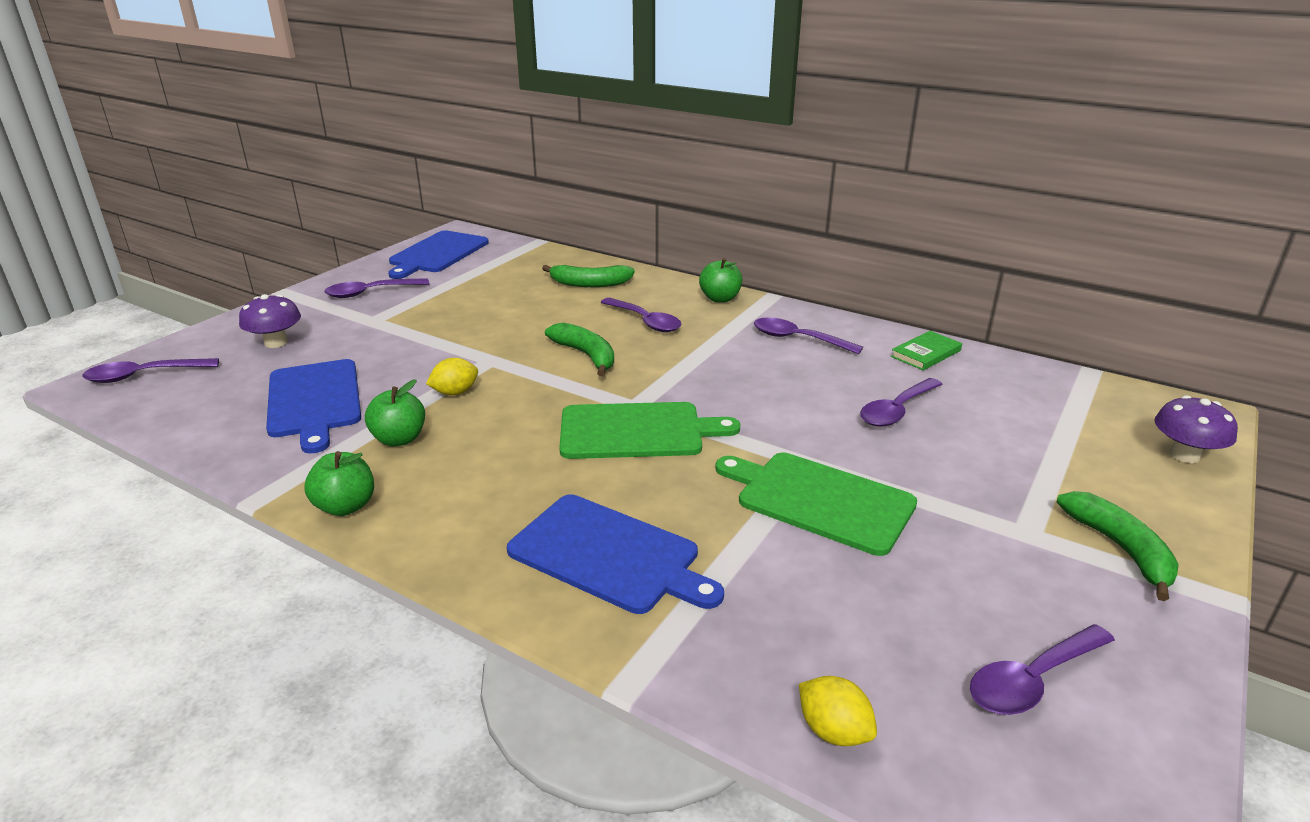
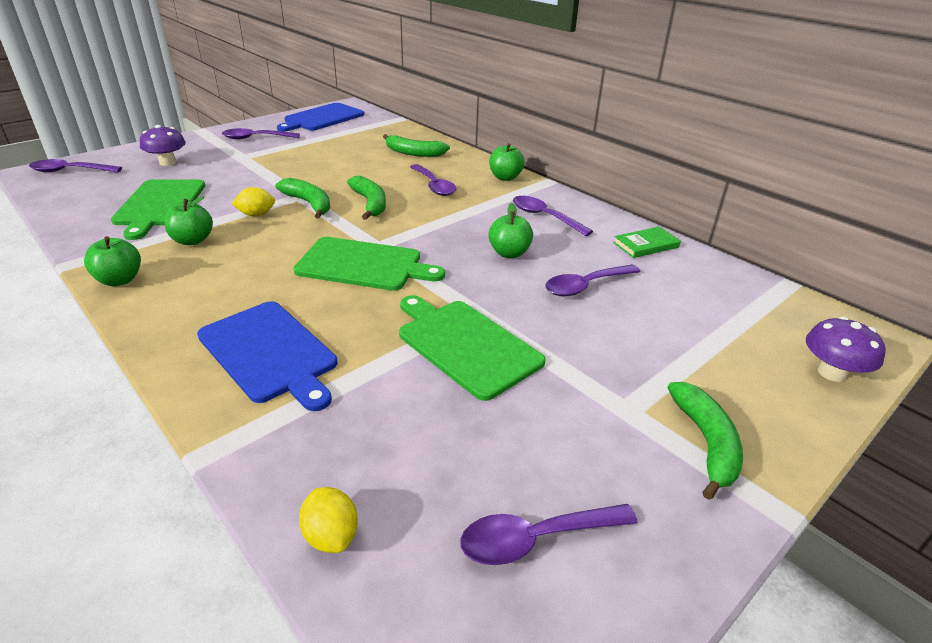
camera: 15 degrees right, 5 degrees up
blue cutting board [266,359,361,453] -> green cutting board [111,179,205,240]
none -> green banana [276,178,330,219]
none -> green apple [488,203,533,258]

